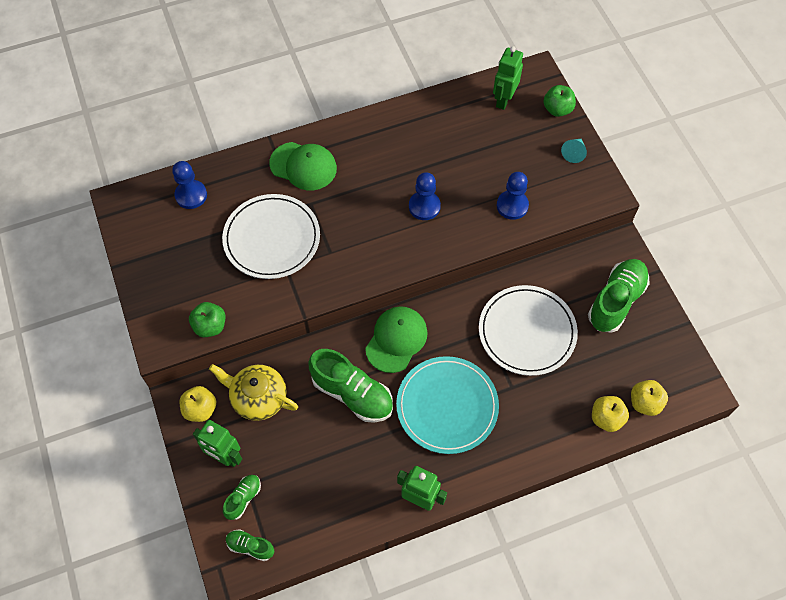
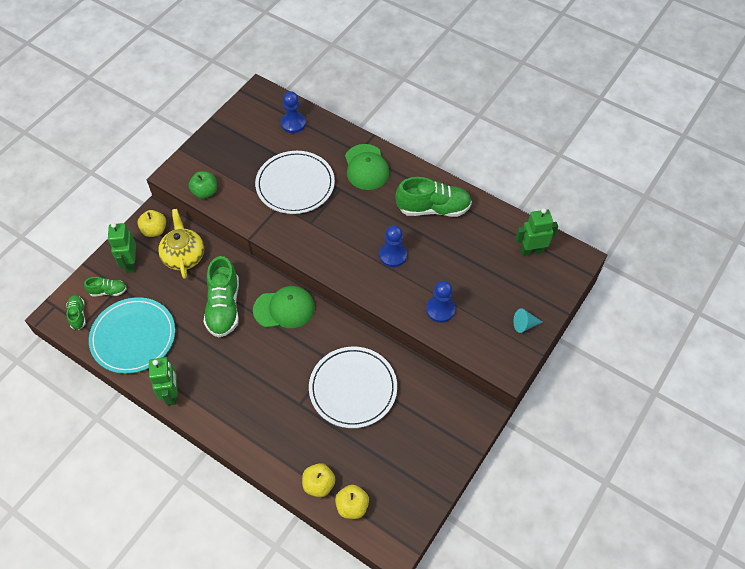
camera: 55 degrees right, 5 degrees down
turquoise plate [396,356,499,454] -> turquoise plate moved to [89,297,175,374]
green apple [543,85,576,117] -> none
green shoe [588,259,649,333] -> green shoe moved to [395,177,472,217]

